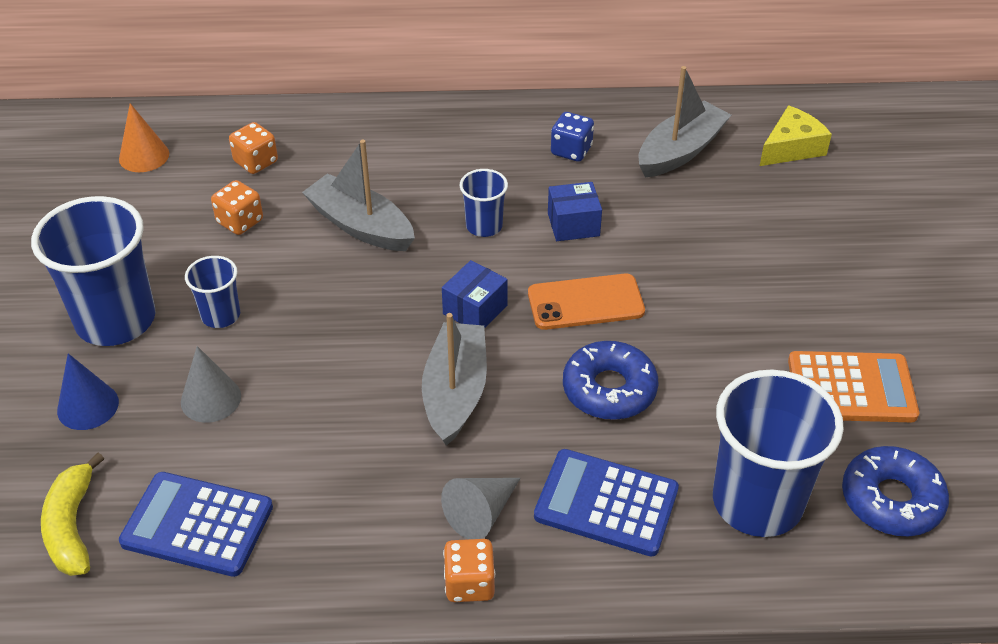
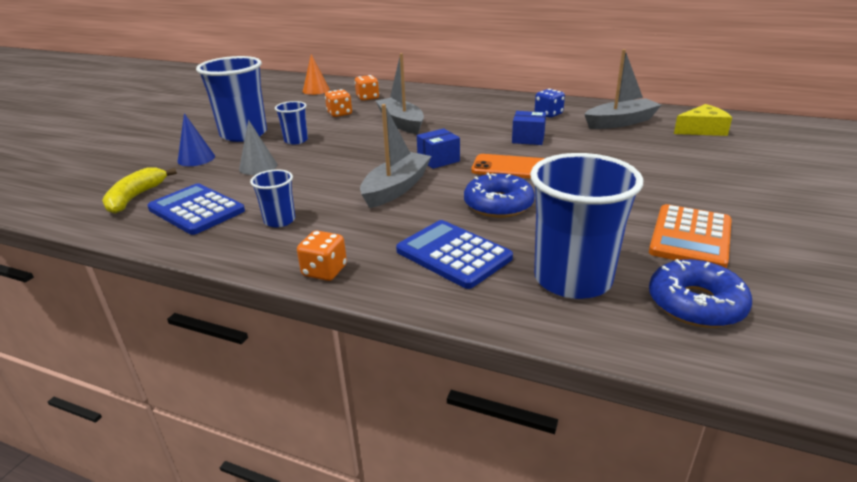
camera: 25 degrees right, 15 degrees down
grey cone [441,478,520,539] -> none
blue cup [460,169,508,237] -> blue cup moved to [250,169,295,227]
orange calculator [788,351,919,422] -> orange calculator turned 90 degrees clockwise [649,204,732,268]

